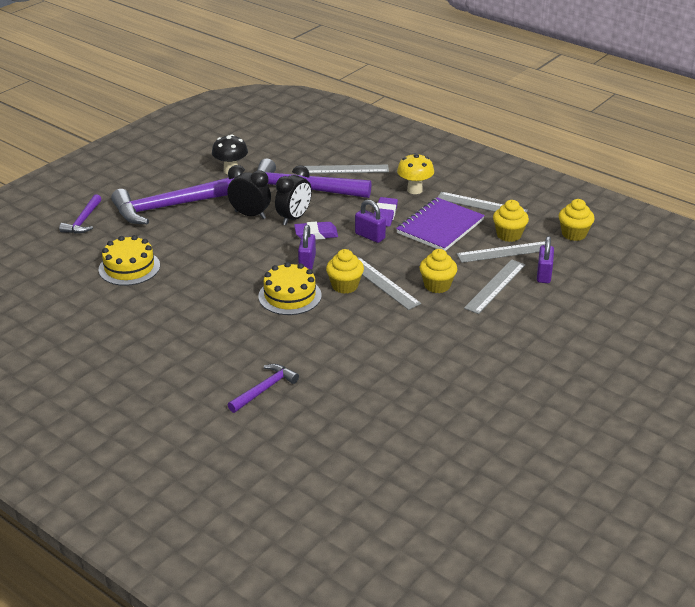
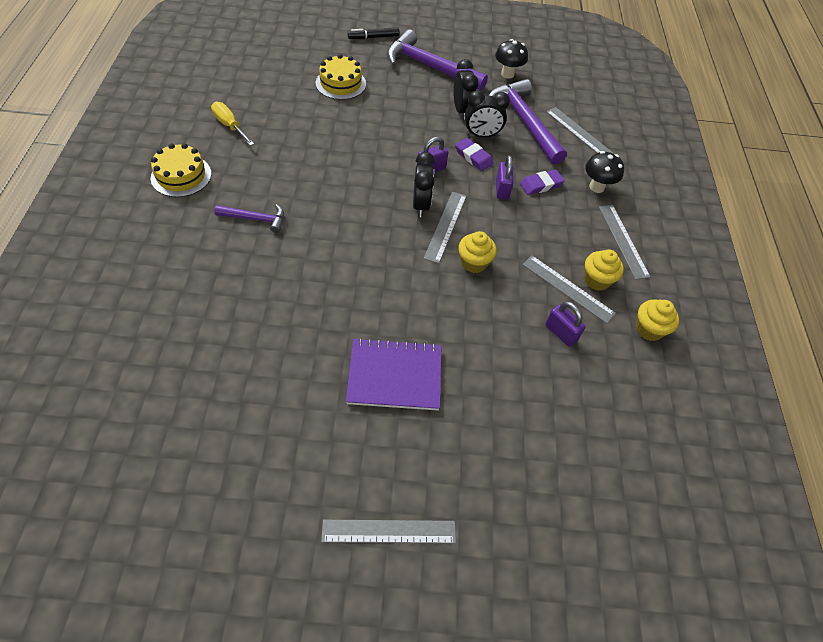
camera: 50 degrees right, 20 degrees up
purple hammer [59,194,101,234] -> black marker [348,27,400,39]
yellow cake [258,262,322,315] -> yellow cake moved to [151,143,212,197]
yellow cupcake [326,249,364,294] -> black clock [413,152,435,217]
purple notebook [396,197,485,251] -> purple notebook moved to [346,338,441,410]
yellow mushroom [397,153,434,194] -> black mushroom [585,151,624,193]
grey ruler [464,259,526,314] -> grey ruler moved to [321,520,456,543]
purple padlock [537,236,554,283] -> purple padlock turned 75 degrees clockwise [545,301,585,347]
none -> yellow screwdriver [211,102,254,146]

